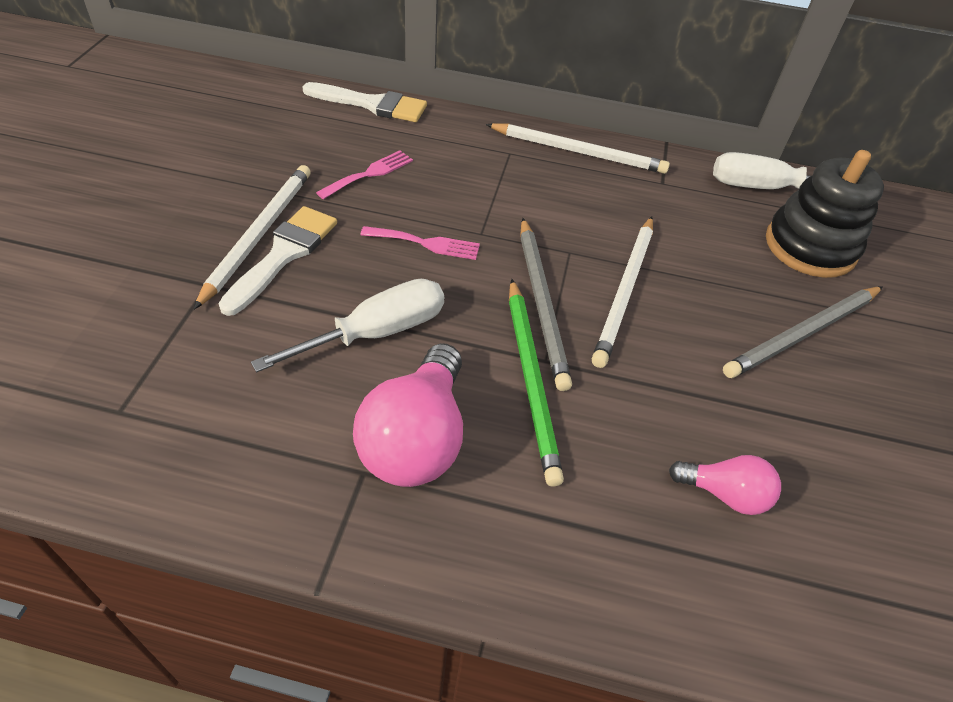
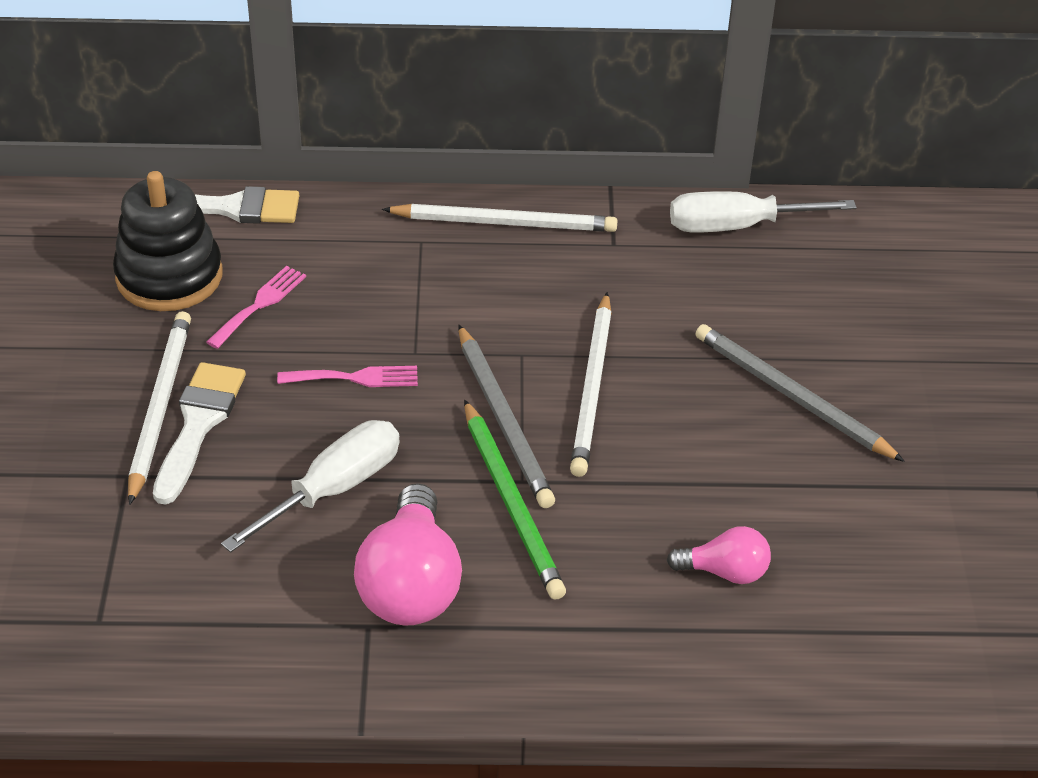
camera: 10 degrees left, 5 degrees down
grey pencil [723,286,883,378] -> grey pencil turned 90 degrees clockwise [695,324,905,462]
black stacking toy [766,150,884,278] -> black stacking toy moved to [113,171,222,311]

